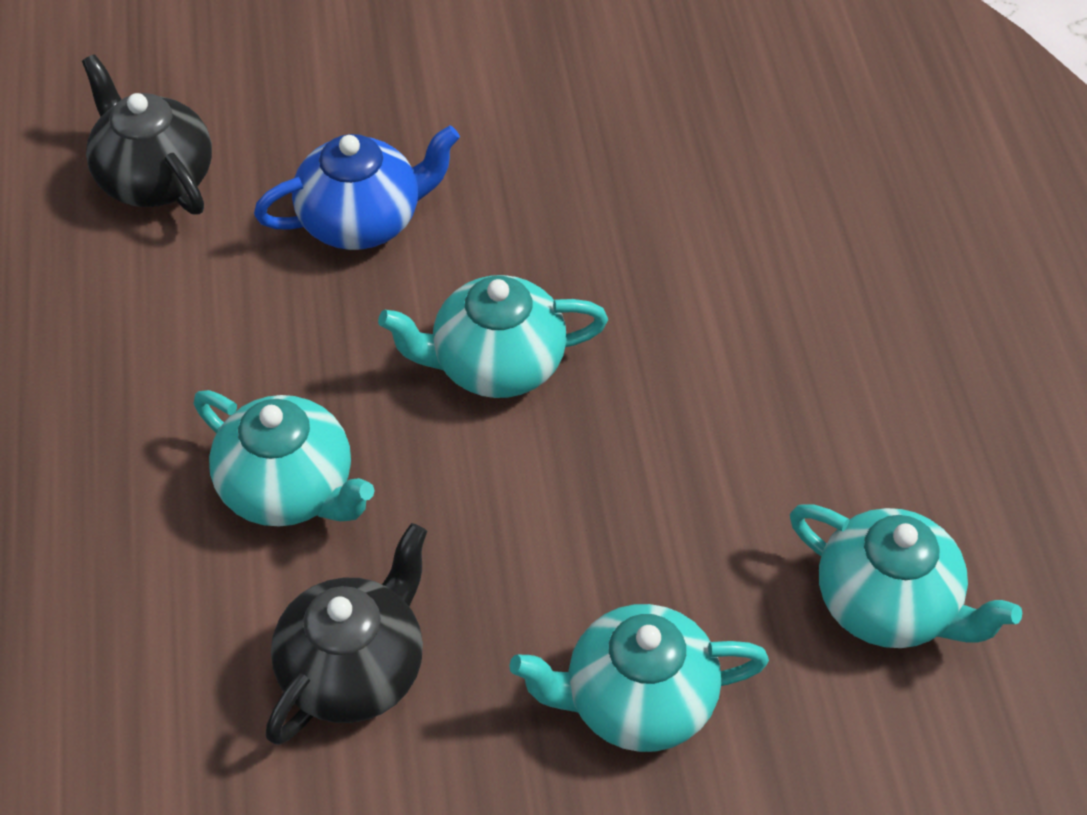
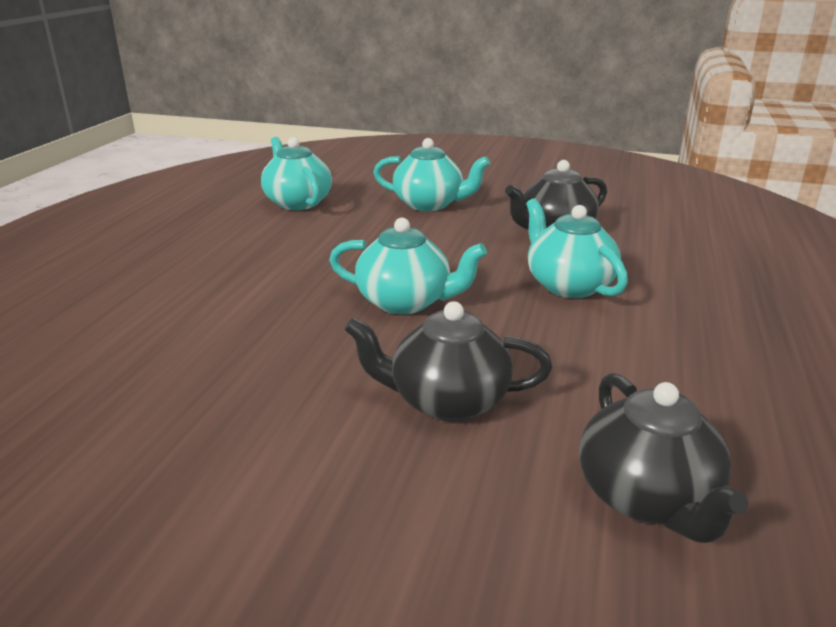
camera: 155 degrees left, 25 degrees down
blue teapot [254,125,460,250] -> black teapot [344,301,553,422]

